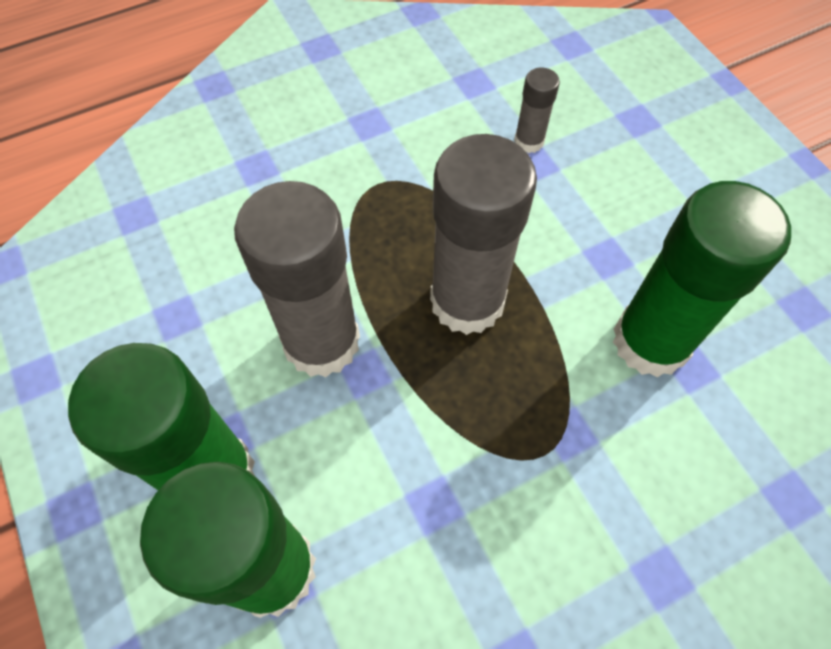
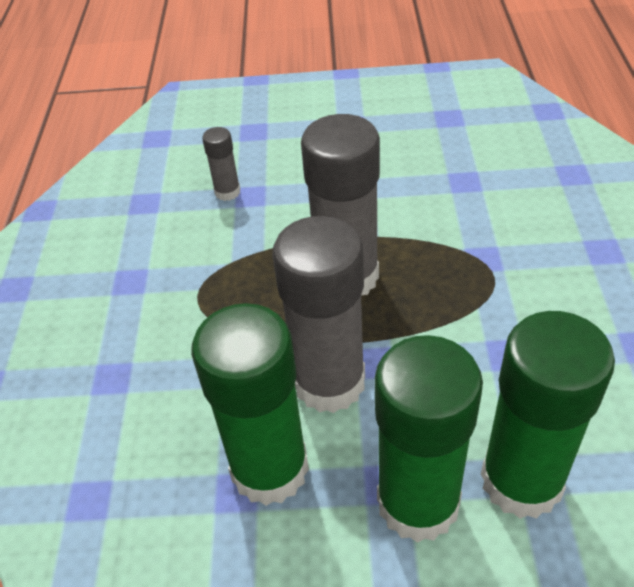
camera: 60 degrees left, 15 degrees down
green glue stick [613,181,791,377] -> green glue stick moved to [191,303,309,506]

